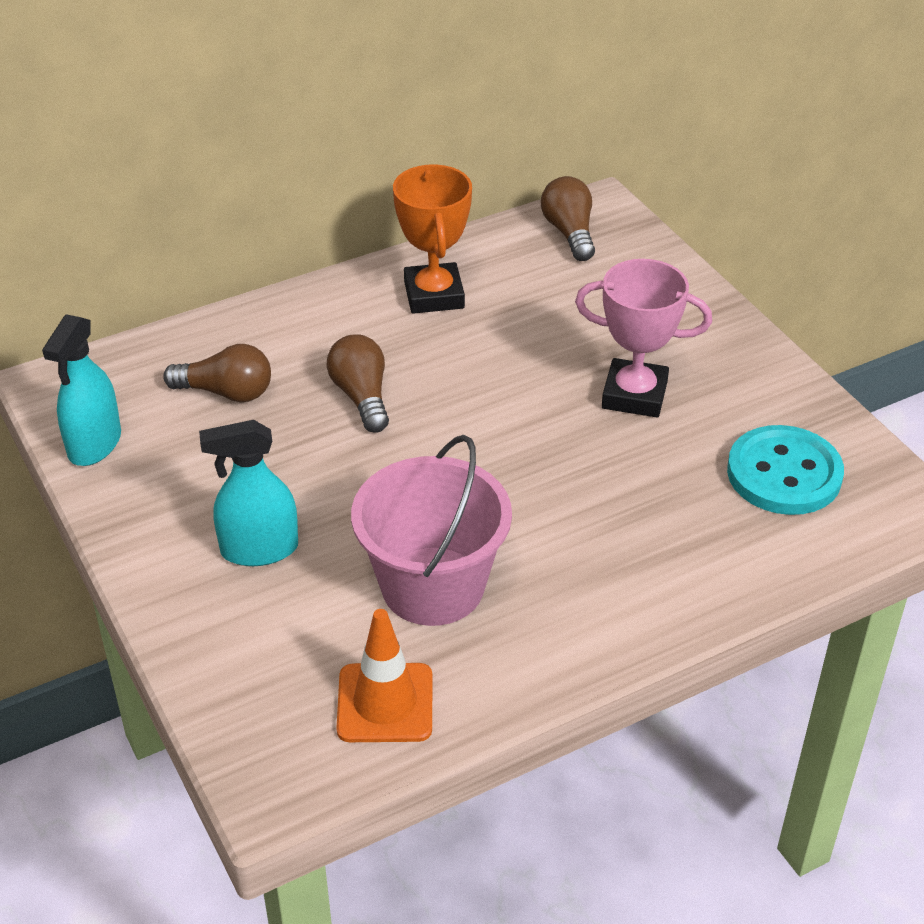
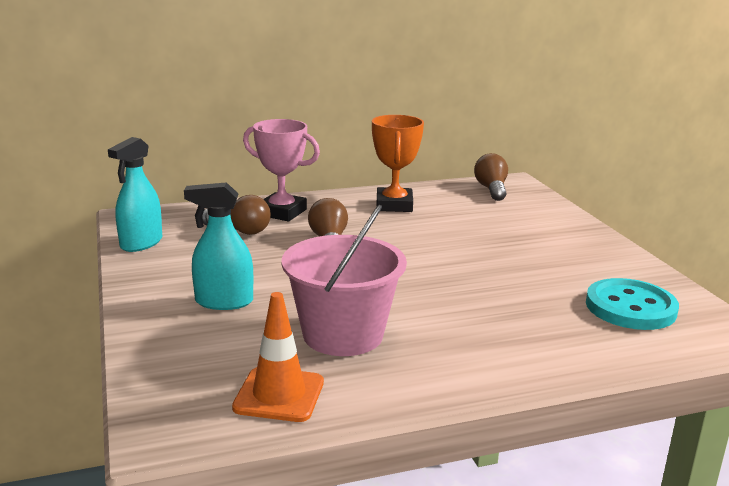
camera: 10 degrees right, 20 degrees down
pink trophy [575,259,712,418] -> pink trophy moved to [243,119,320,221]

